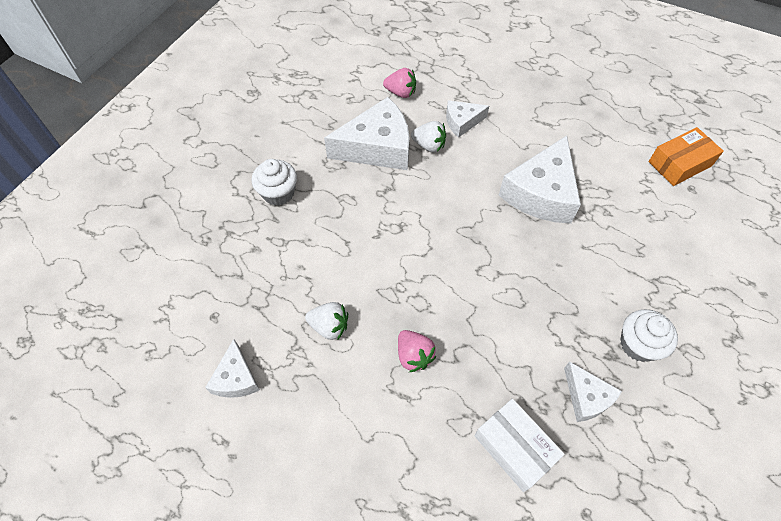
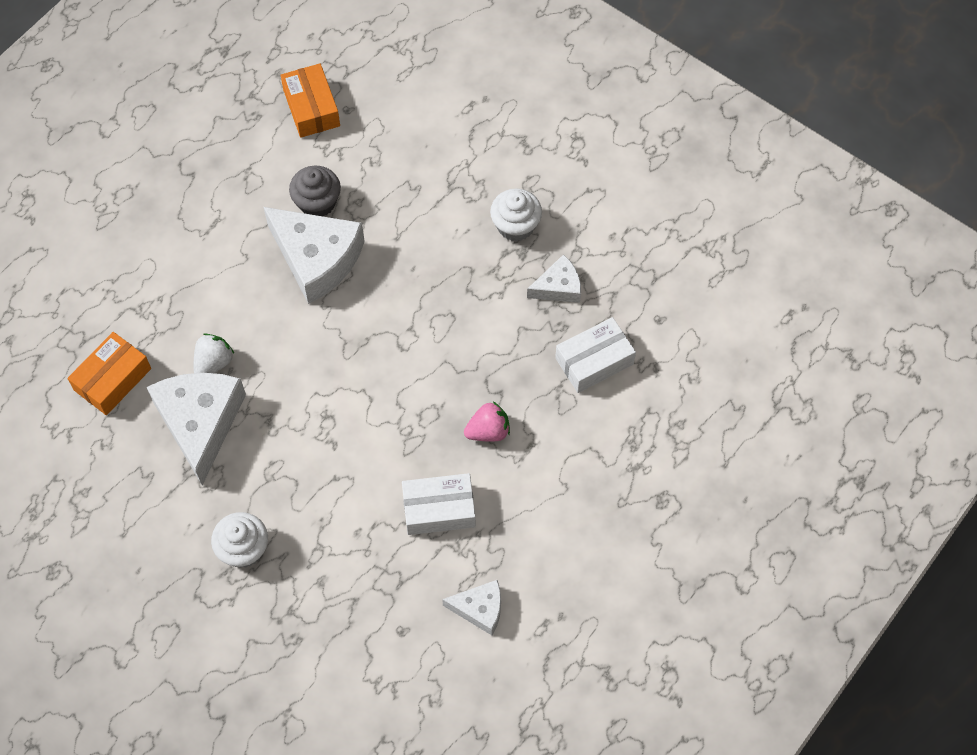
camera: 80 degrees left, 5 degrees up
white strawberry [305,302,348,340] -> white box [402,473,476,535]
pink strawberry [383,68,416,98] -> orange box [67,332,151,415]
white cheese [446,100,489,138] -> none
none -> grey cupcake [289,166,341,217]

